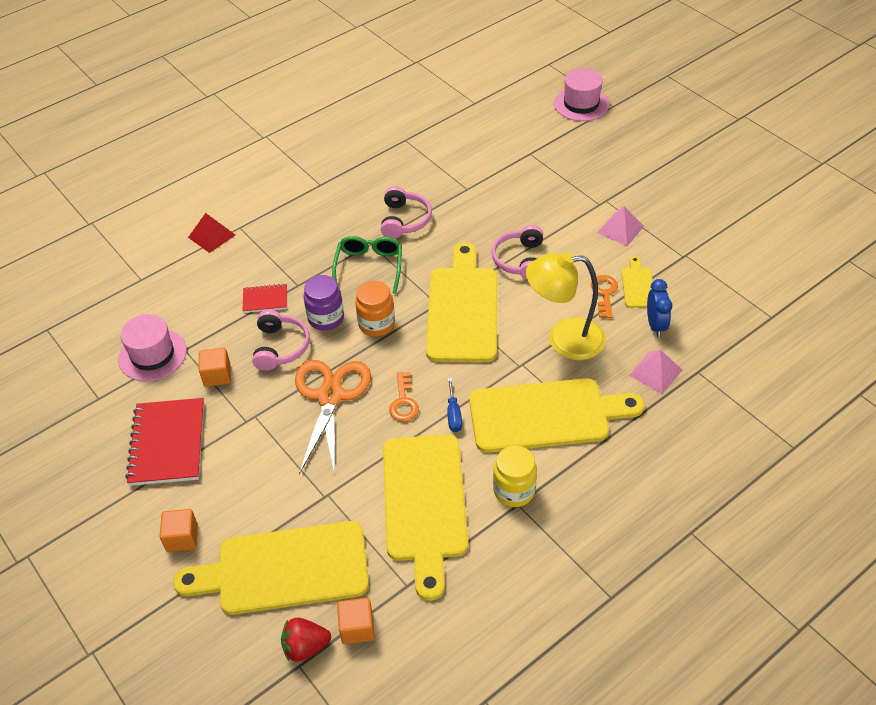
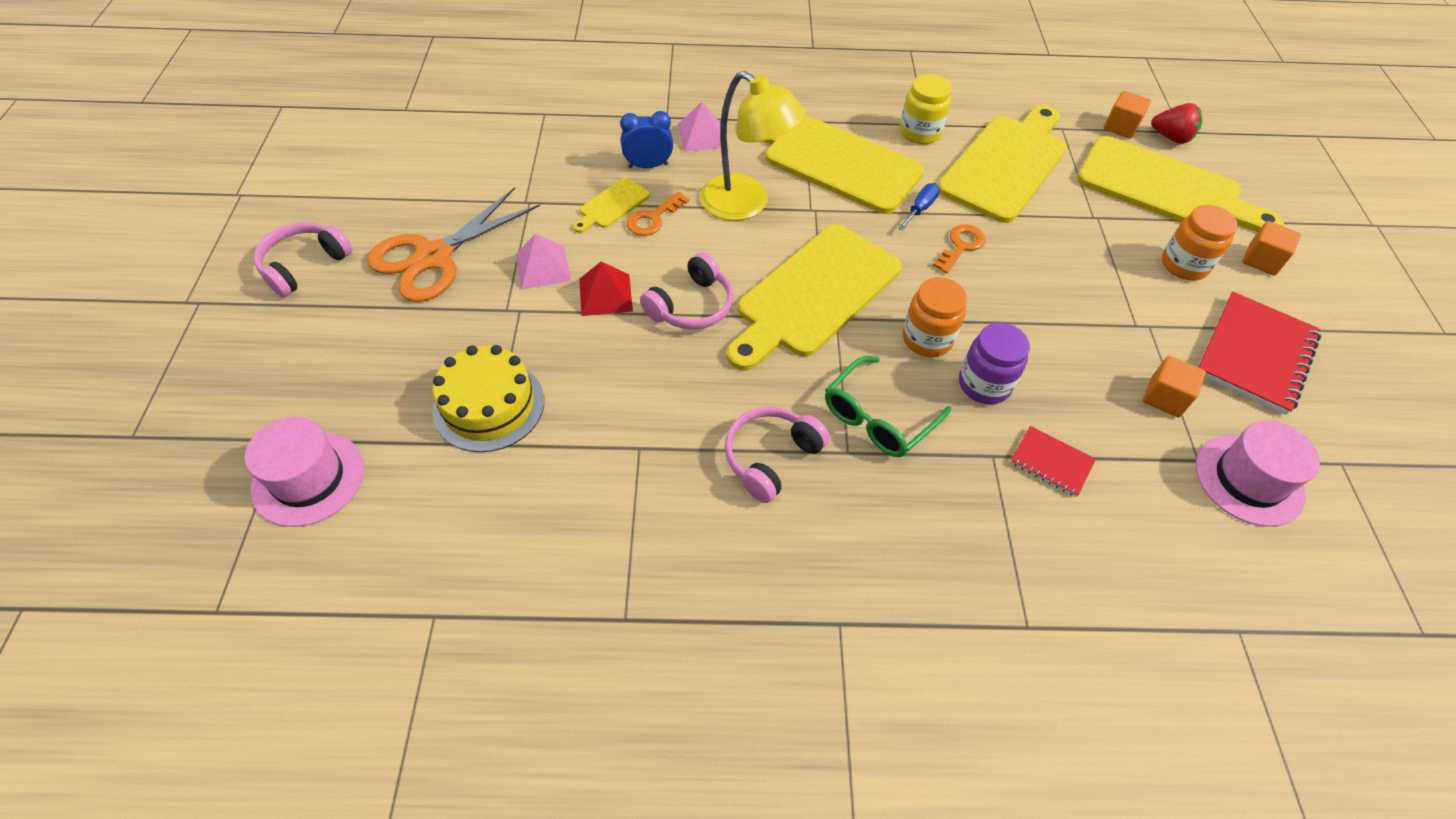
camera: 145 degrees left, 5 degrees up
red pyramid [188,213,235,253] -> red pyramid moved to [579,261,633,316]
pink headphones [252,310,310,371] -> pink headphones moved to [254,222,353,297]
orange scissors [295,360,371,474] -> orange scissors moved to [367,187,540,302]
blue clock [647,279,672,337] -> blue clock turned 45 degrees clockwise [620,111,673,168]
none -> yellow cake [432,345,544,452]
none -> orange jar [1162,205,1238,280]

